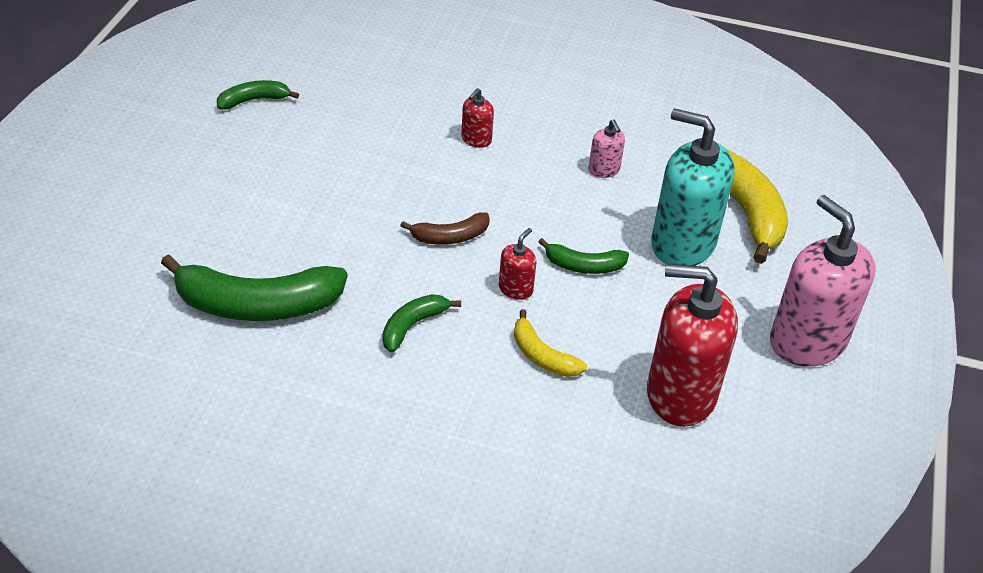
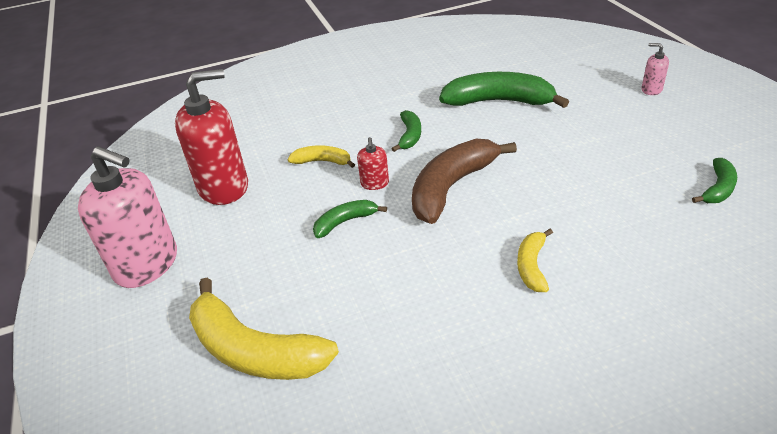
camera: 150 degrees right, 5 degrees down
green banana [161,254,347,321] -> green banana turned 45 degrees clockwise [439,72,569,108]
brown banana [400,212,490,245] -> brown banana [412,139,517,224], size x1.95
red soap dispenser [461,88,494,148] -> yellow banana [517,229,553,292]
pink soap dispenser [589,119,625,178] -> pink soap dispenser moved to [642,43,669,95]
turquoise soap dispenser [651,108,735,266] -> none

